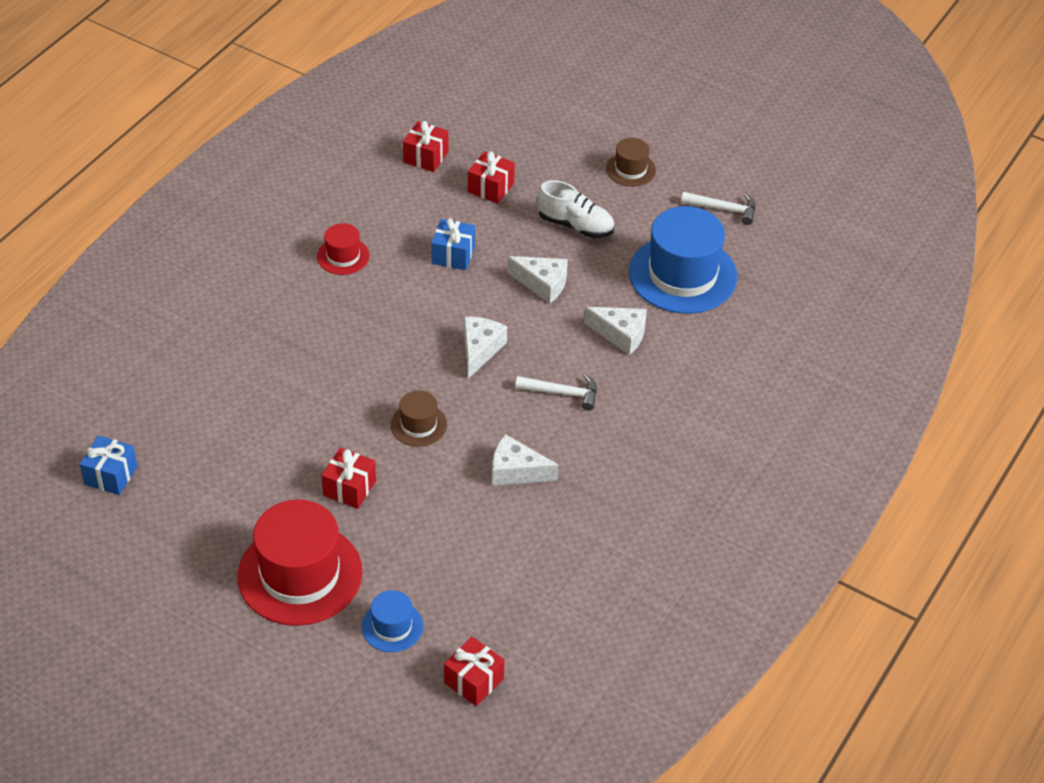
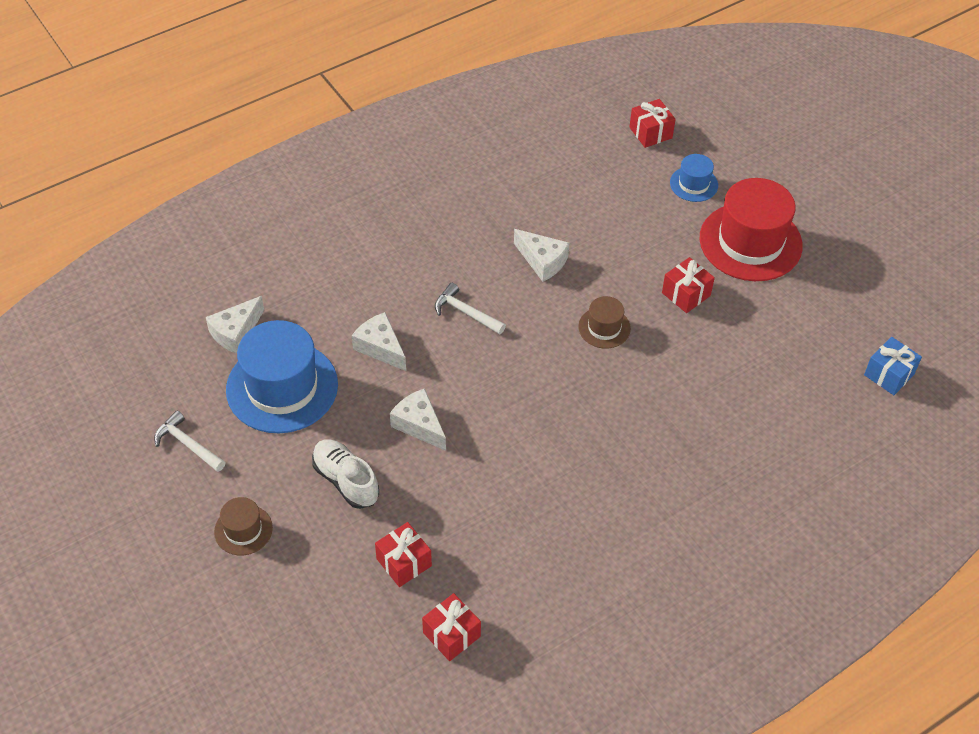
camera: 155 degrees left, 5 degrees up
red hat [317,223,370,275] -> none
blue gift [431,218,475,270] -> none
white cheese [464,317,507,379] -> white cheese moved to [206,296,264,354]

